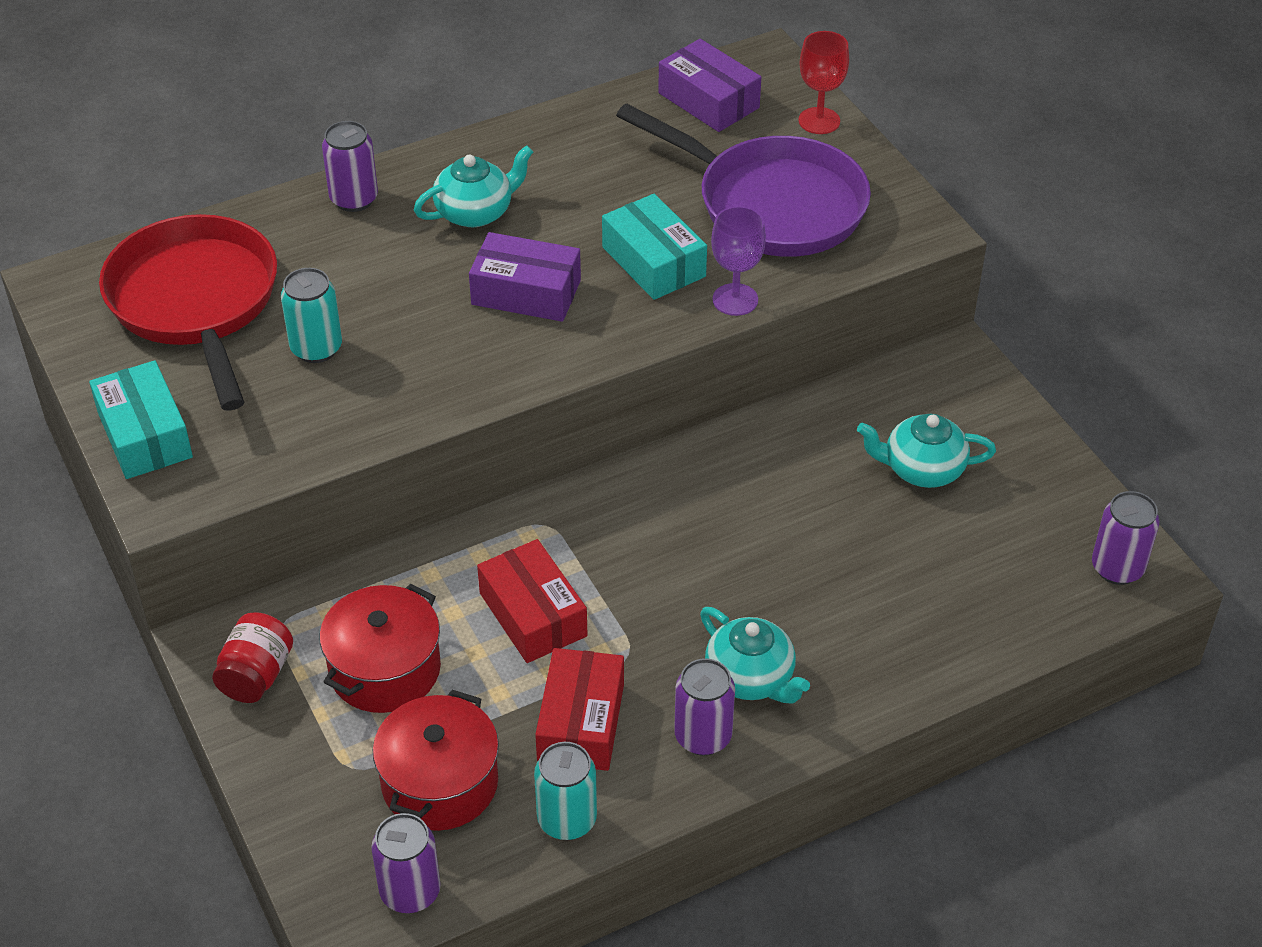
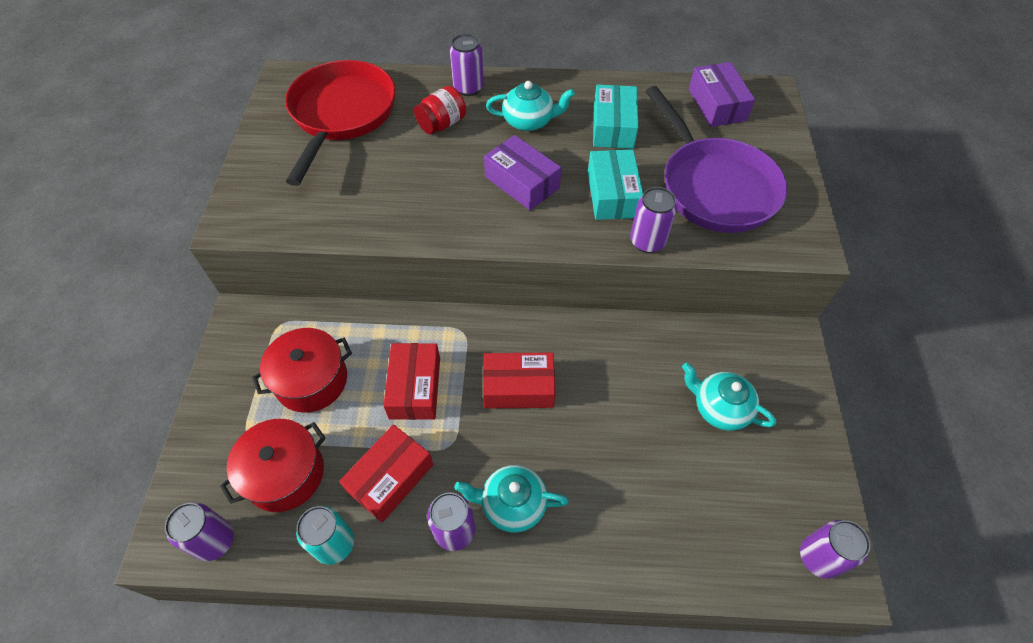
camera: 30 degrees right, 10 degrees up
turquoise box [89,360,193,479] -> turquoise box moved to [593,84,638,149]
red jar [212,612,293,703] -> red jar moved to [414,86,466,134]
turquoise can [281,268,342,363] -> none
turquoise teapot [700,607,810,704] -> turquoise teapot turned 105 degrees clockwise [455,465,569,533]
purple goblet [711,206,766,316] -> purple can [630,187,677,253]
red goblet [798,31,849,134] -> none
none -> red box [483,353,556,408]

